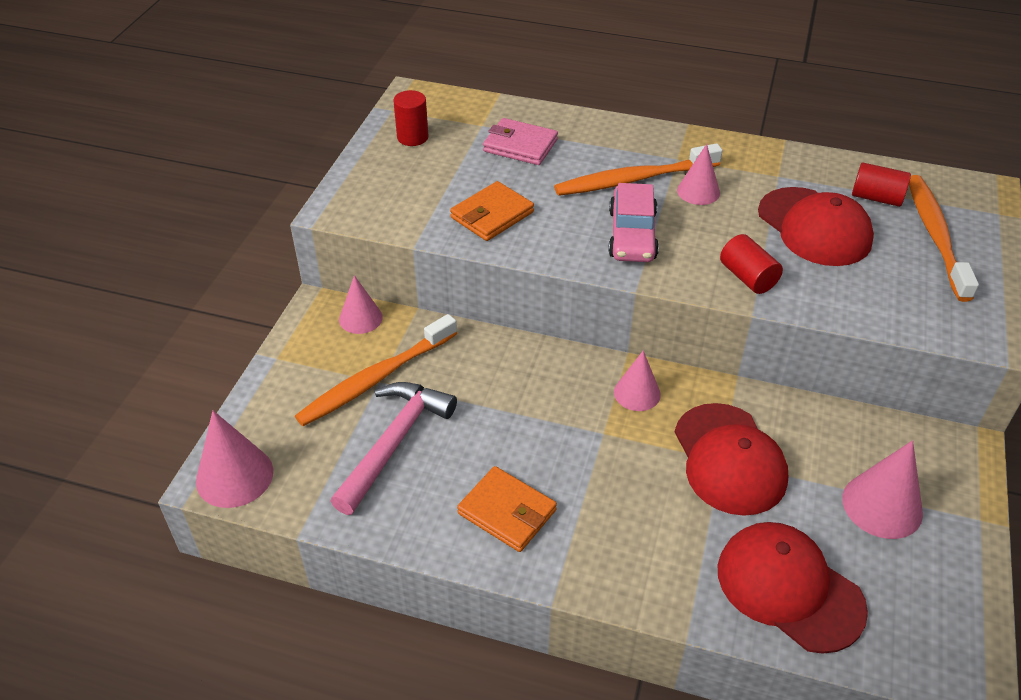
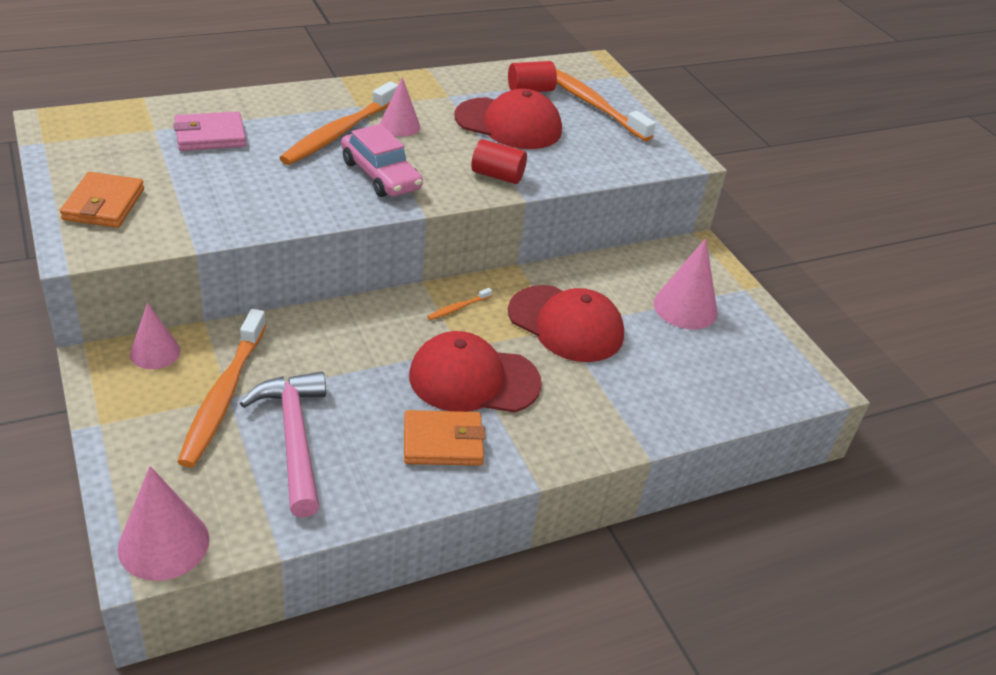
camera: 45 degrees left, 5 degrees down
red cylinder [393,90,428,146] -> none
orange wallet [450,181,534,241] -> orange wallet moved to [60,172,144,228]
pink cone [614,351,661,411] -> orange toothbrush [427,288,492,320]
red cap [718,522,868,654] -> red cap moved to [409,331,542,413]

